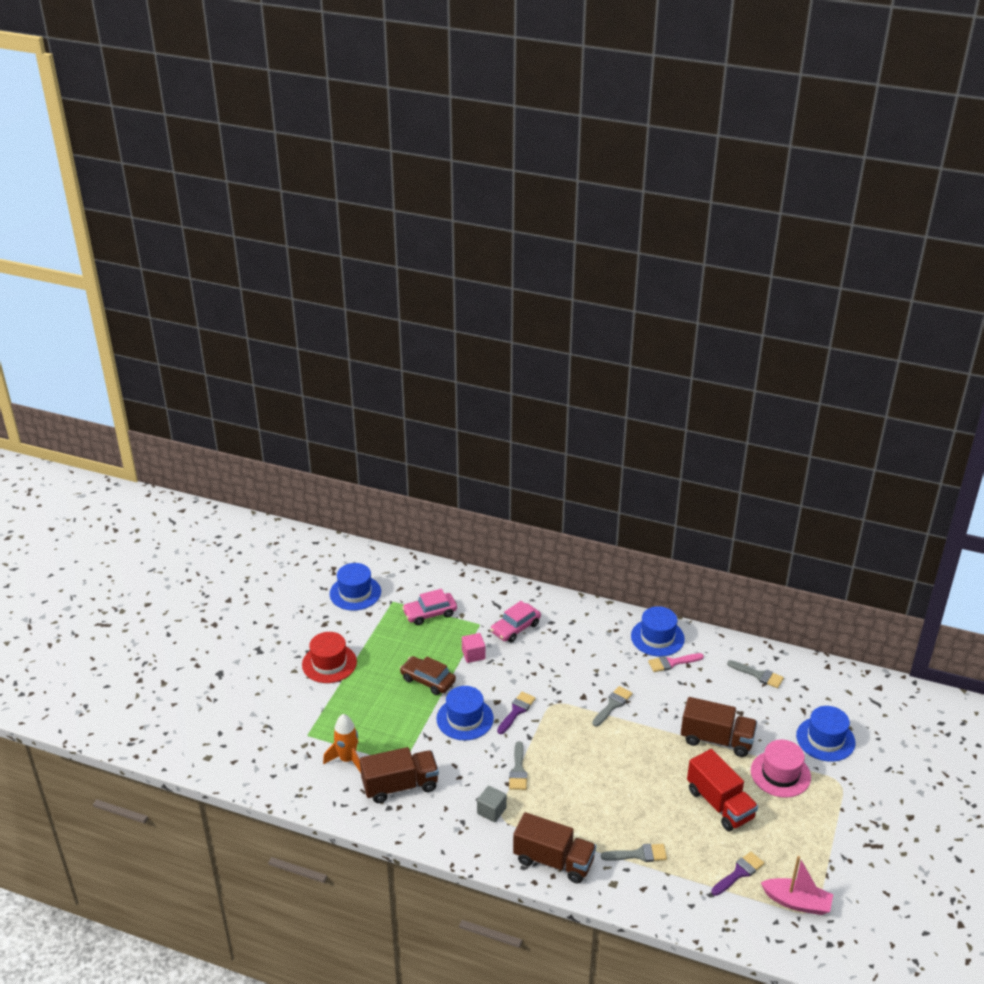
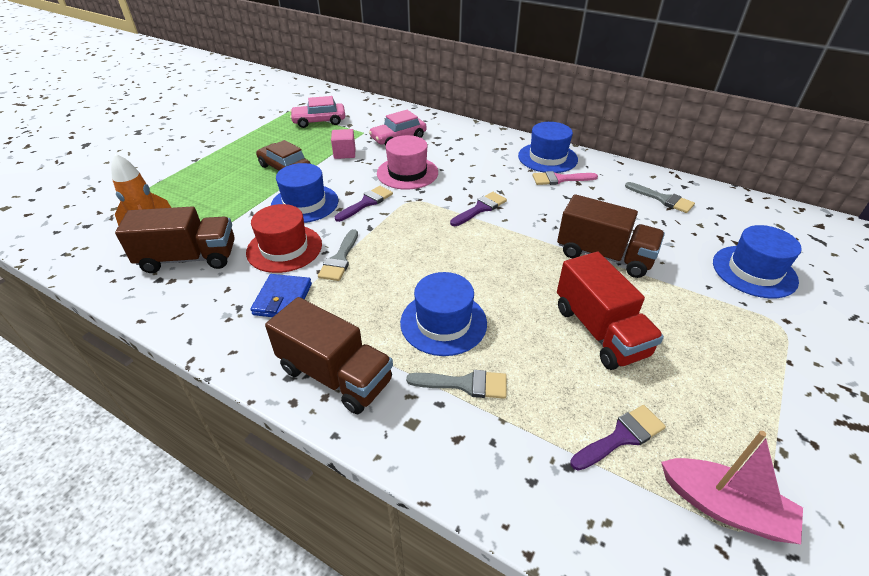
camera: 10 degrees right, 5 degrees up
red hat [302,632,357,683] -> red hat moved to [246,204,322,273]
blue hat [330,563,381,611] -> blue hat moved to [400,272,487,356]
grey cube [477,786,507,822] -> blue wallet [250,274,312,317]
grey brush [592,686,633,726] -> purple brush [450,192,507,226]
pink hat [751,740,811,798] -> pink hat moved to [377,135,438,190]

